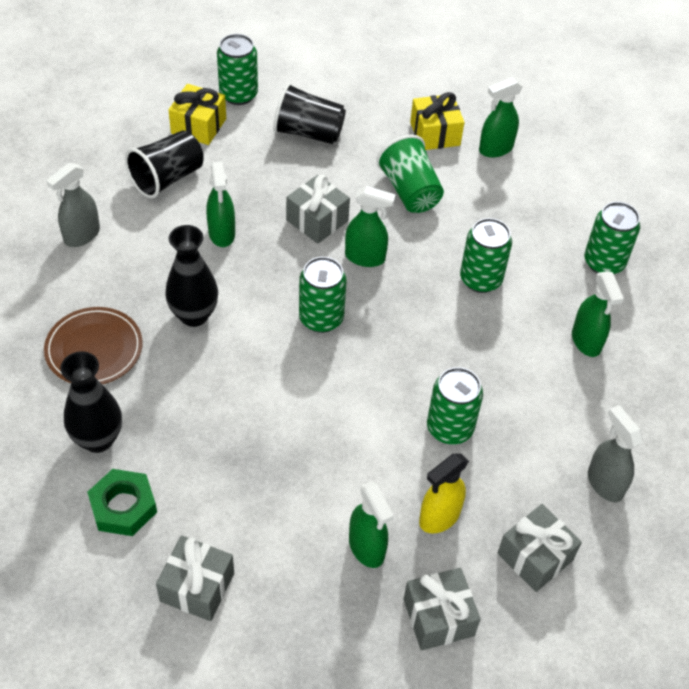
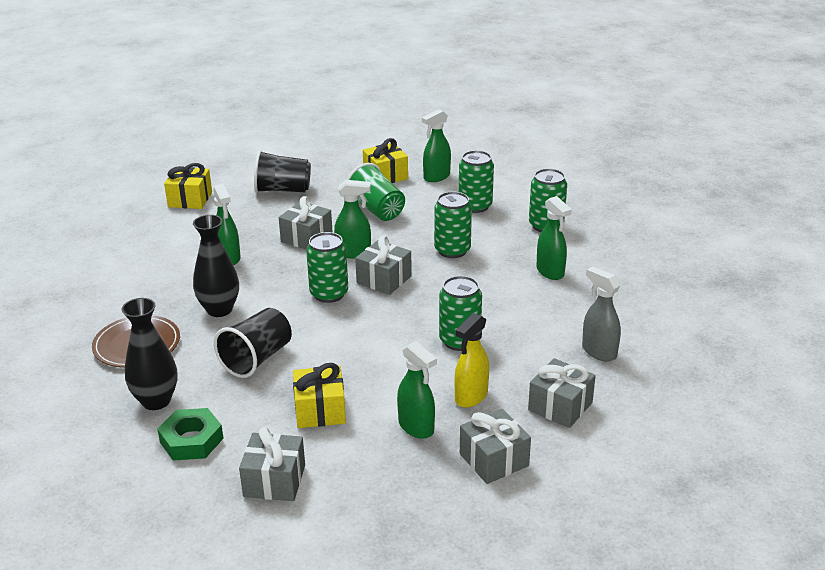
camera: 10 degrees left, 20 degrees down
grey spray bottle [46,163,100,247] -> none
black cup [125,130,204,199] -> black cup moved to [214,308,292,378]
green can [217,34,258,105] -> green can moved to [459,150,494,213]
none -> yellow gift [293,363,346,428]
none -> grey gift [355,235,412,295]

